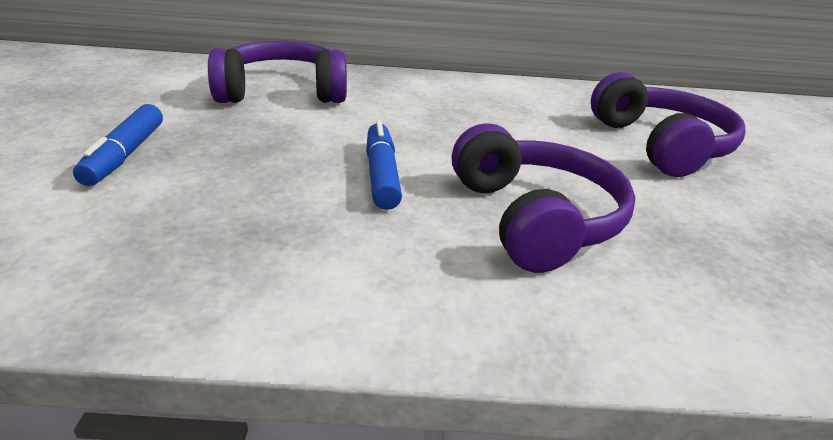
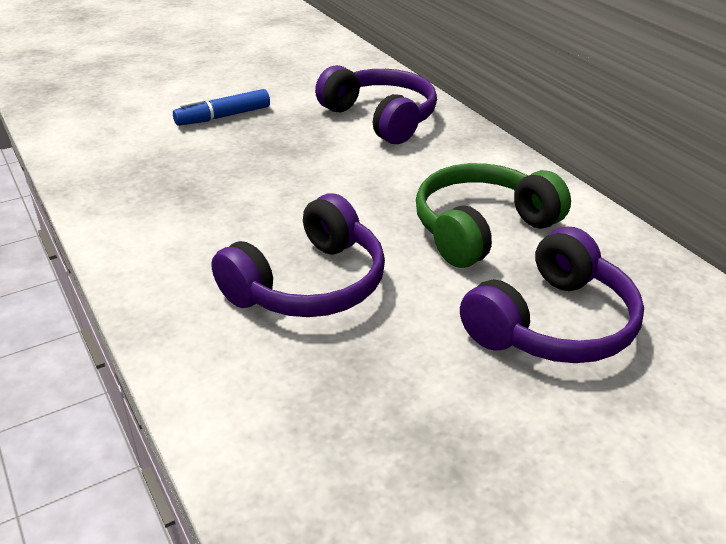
camera: 60 degrees right, 5 degrees up
blue marker [366,120,402,210] -> none
none -> green headphones [416,163,571,268]

